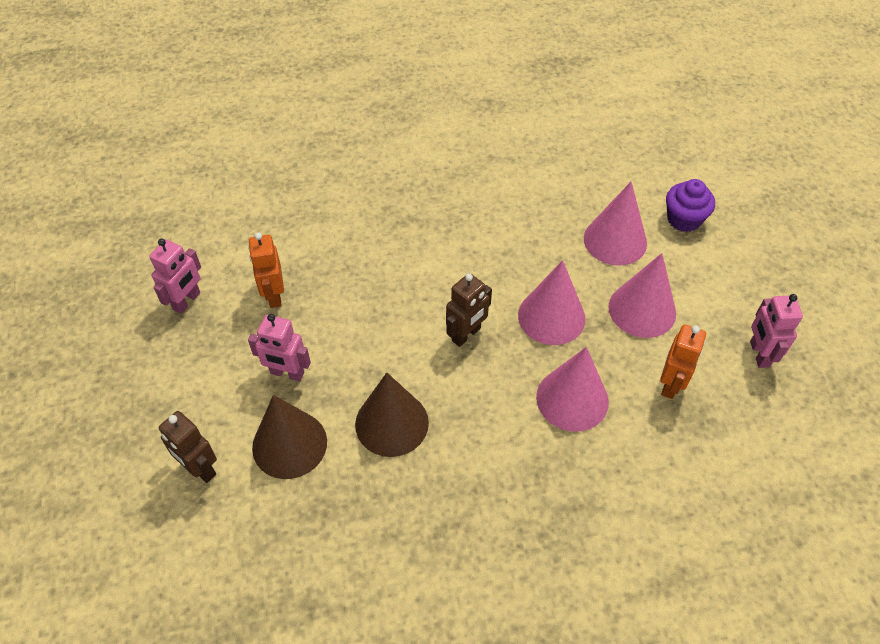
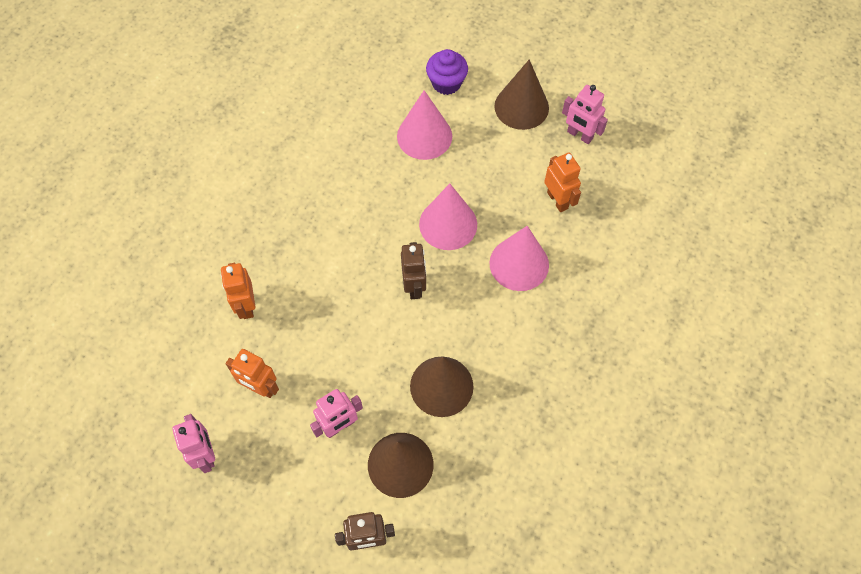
camera: 50 degrees left, 10 degrees up
pink cone [609,253,676,338] -> none
none -> orange robot [221,263,255,319]
none -> brown cone [494,59,549,130]

